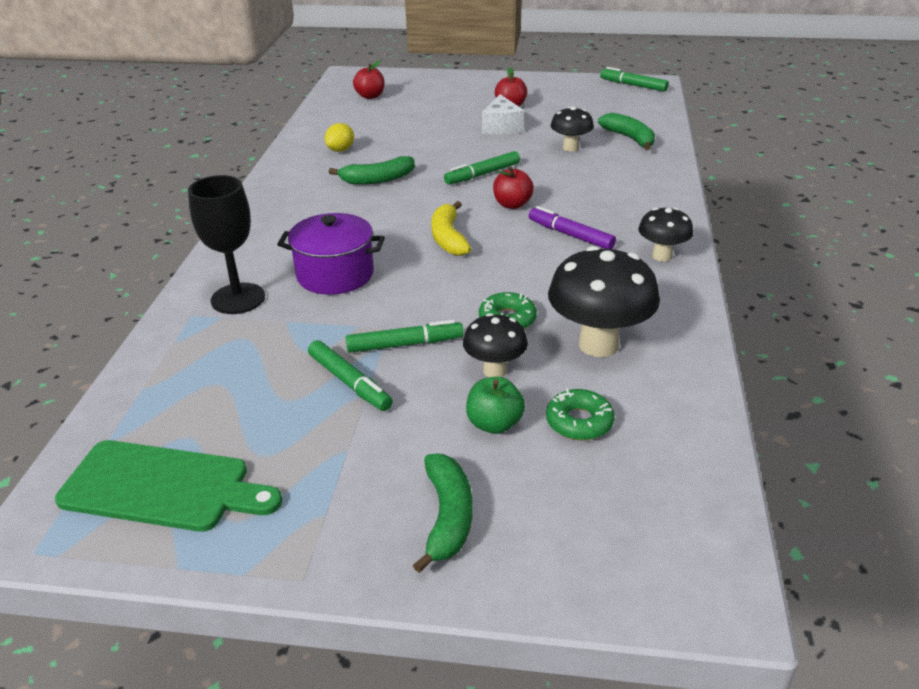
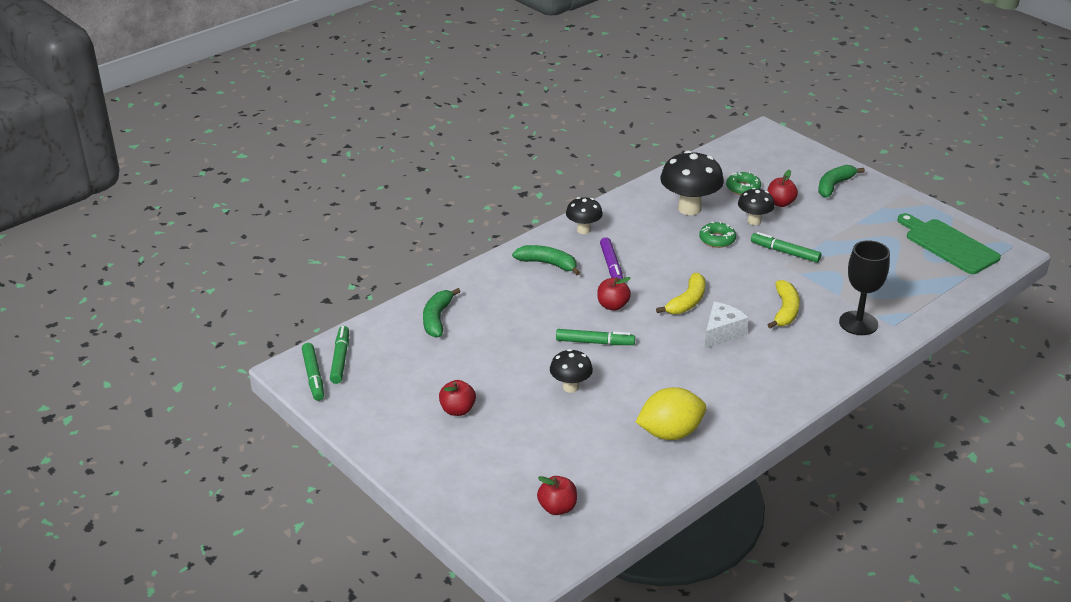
camera: 140 degrees left, 0 degrees up
purple pot [277,213,385,295] -> yellow banana [768,280,800,329]
green marker [308,340,393,411] -> green marker moved to [330,326,349,384]
yellow lemon [325,123,354,152] -> yellow lemon [636,387,706,440], size x1.81
green banana [329,156,415,185] -> green banana moved to [512,245,580,275]
green apple [466,377,525,434] -> red apple [767,170,798,207]
white cheese [482,94,524,135] -> white cheese moved to [704,302,749,349]
black mushroom [551,106,594,152] -> black mushroom moved to [550,349,593,393]

